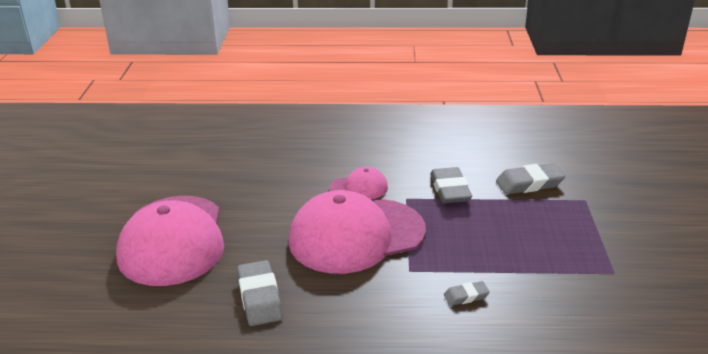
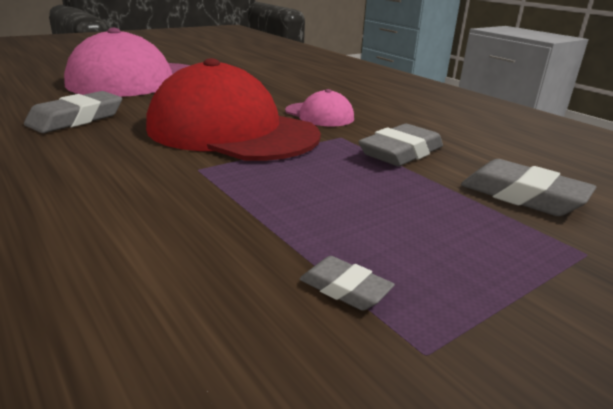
camera: 50 degrees right, 5 degrees down
pink cap [289,190,426,274] -> red cap [146,58,321,161]
grey eraser [444,281,490,306] -> grey eraser moved to [300,256,395,310]

